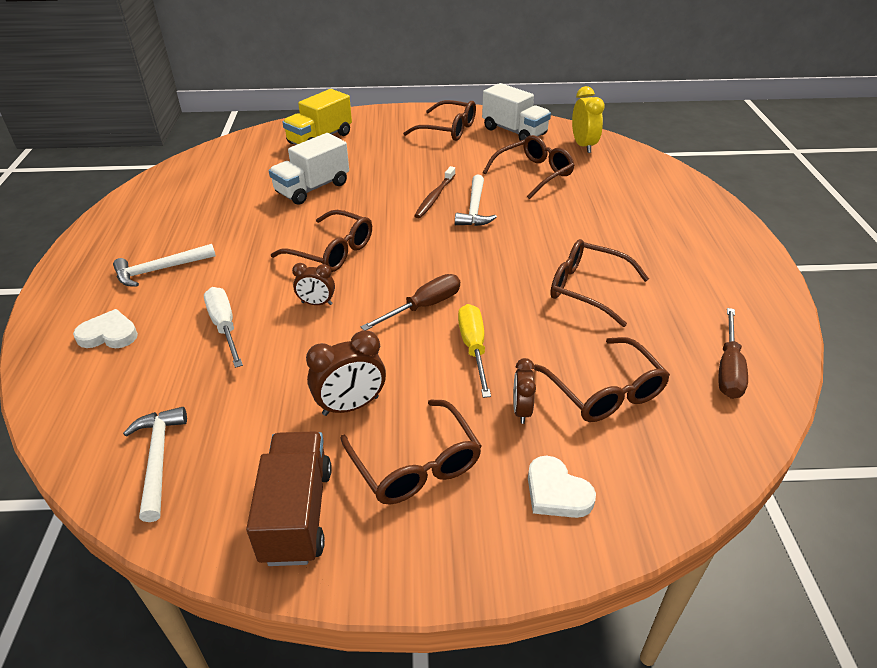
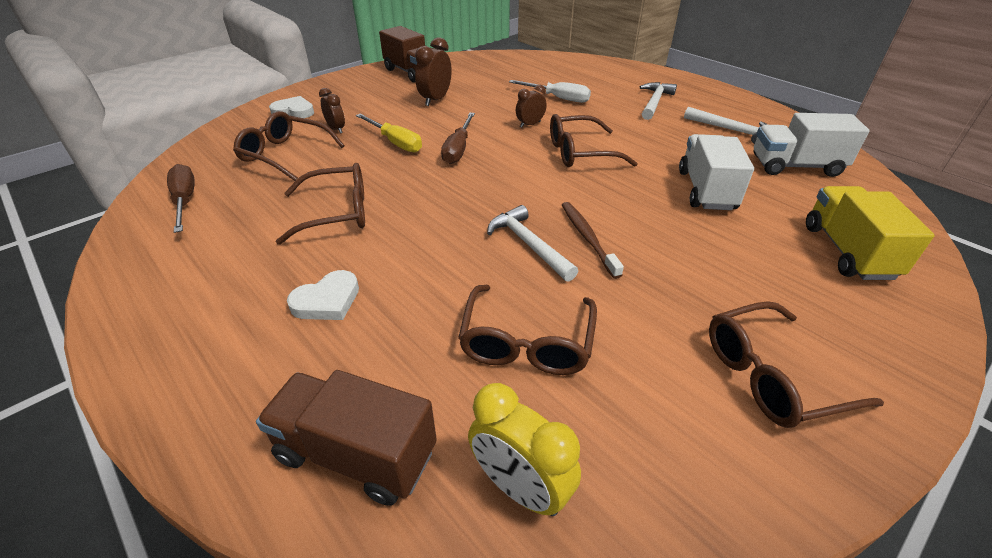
camera: 140 degrees right, 0 degrees up
white heart [73,309,138,348] -> white heart moved to [287,270,359,320]
white hammer [123,407,187,522] -> white hammer moved to [684,107,768,144]
brown glasses [340,399,482,504] -> none
white truck [482,83,551,141] -> white truck moved to [754,113,869,177]
none -> brown truck [256,370,437,506]

